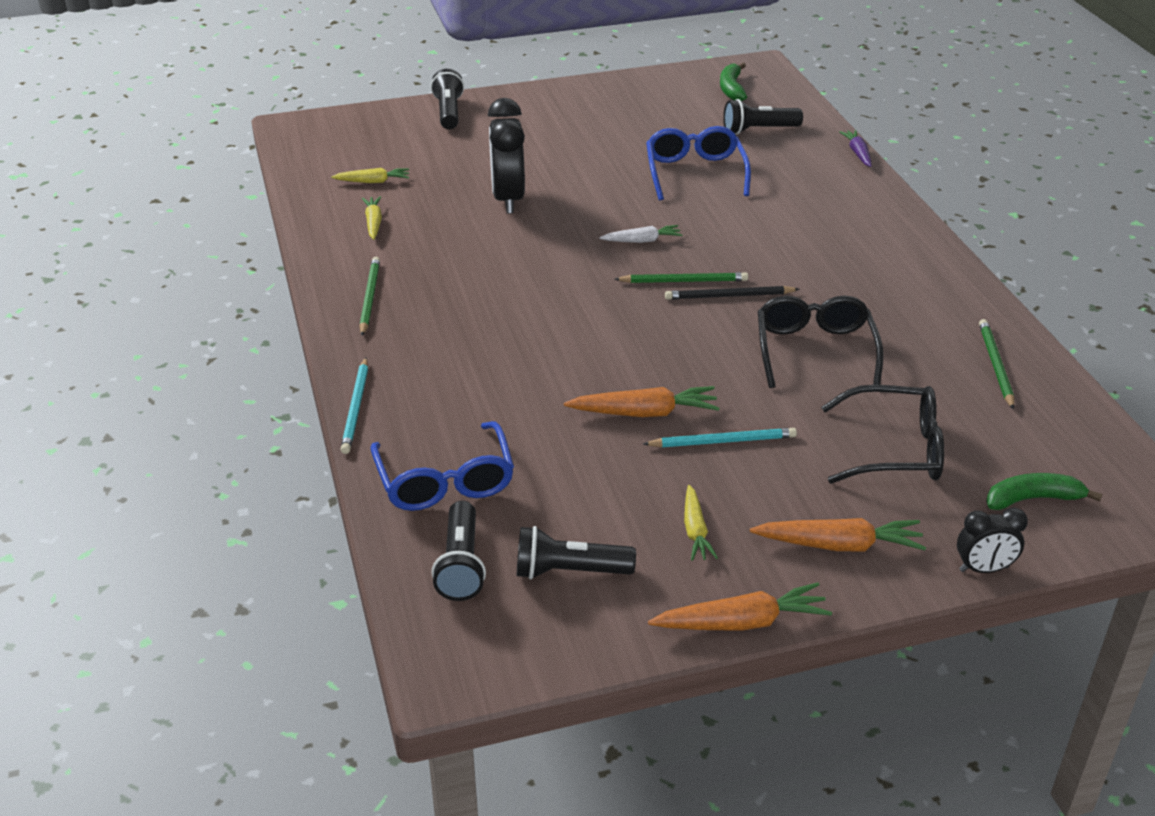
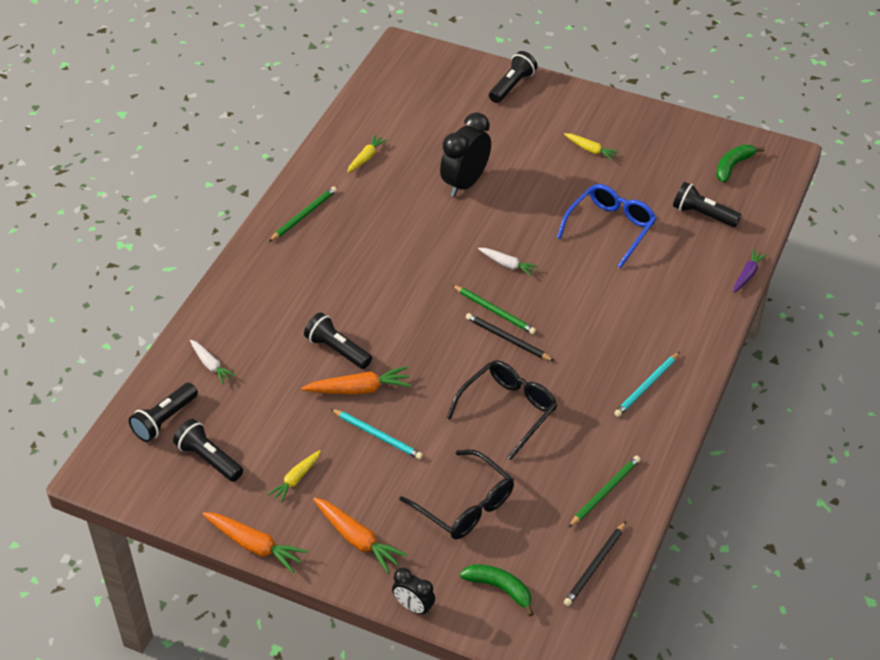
camera: 40 degrees right, 10 degrees up
yellow carrot [331,168,409,183] -> yellow carrot moved to [564,133,619,161]
turquoise pencil [340,358,368,454] -> turquoise pencil moved to [614,352,680,417]
blue glasses [370,421,514,511] -> white carrot [190,340,236,384]
orange carrot [564,386,719,417] -> orange carrot turned 45 degrees counterclockwise [301,366,411,395]
none -> black flashlight [304,312,372,369]
none -> black pencil [564,521,626,606]

